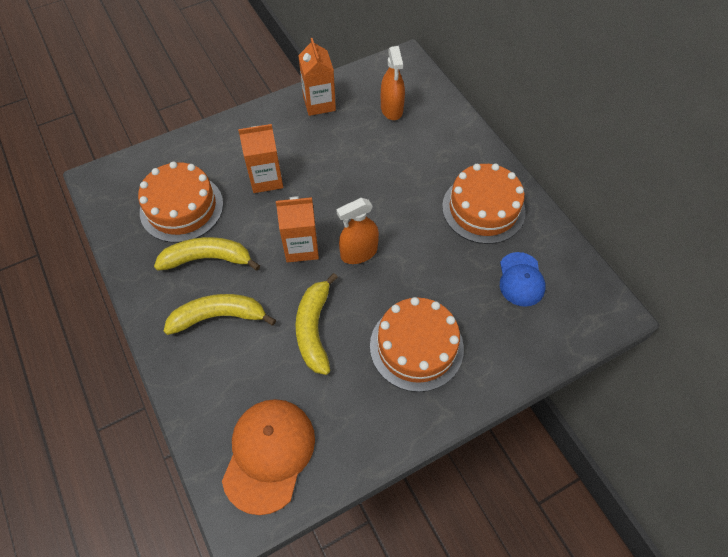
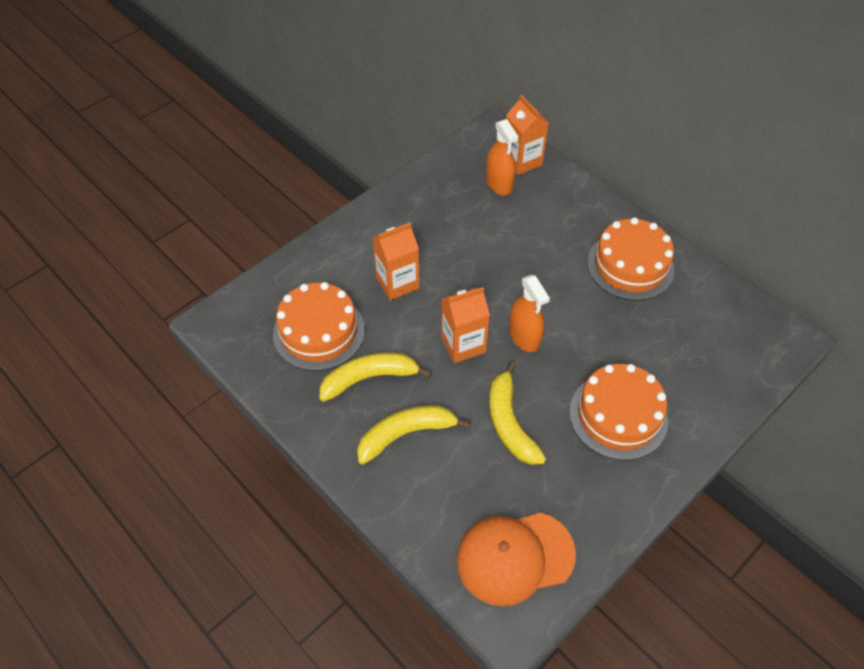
camera: 15 degrees left, 5 degrees down
orange cap [222,399,315,515] -> orange cap turned 105 degrees counterclockwise [456,512,576,606]
orange carton [298,38,336,116] -> orange carton moved to [506,95,549,175]
orange spray bottle [337,198,379,264] -> orange spray bottle turned 75 degrees counterclockwise [509,275,550,352]
blue cap [500,252,546,307] -> none

